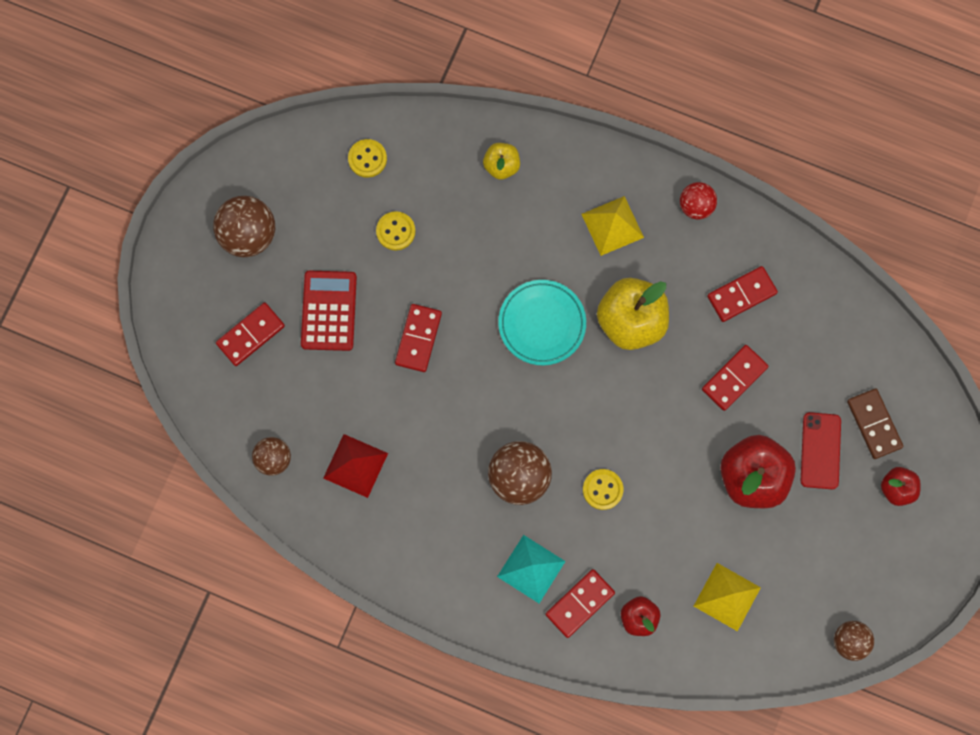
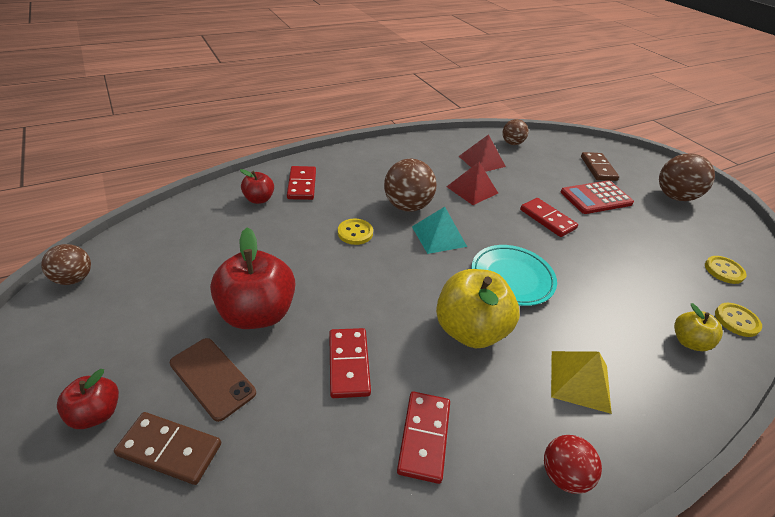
camera: 125 degrees right, 35 degrees down
red domino [216,303,285,366] -> brown domino [581,152,619,181]
red calculator [301,271,357,351] -> red calculator turned 120 degrees clockwise [561,180,634,214]
yellow button [376,211,415,250] -> yellow button moved to [715,303,762,337]
turquoise pyramid [497,535,566,603] -> turquoise pyramid moved to [412,207,467,254]
yellow pyramid [694,563,761,631] -> none
red phone [801,412,841,489] -> brown phone [170,338,256,422]
none -> red pyramid [446,162,498,205]

